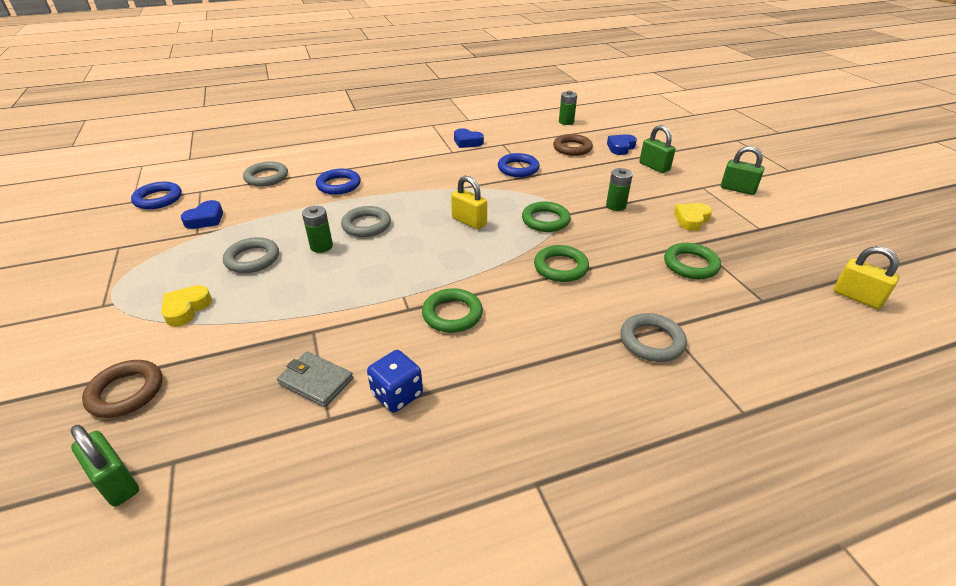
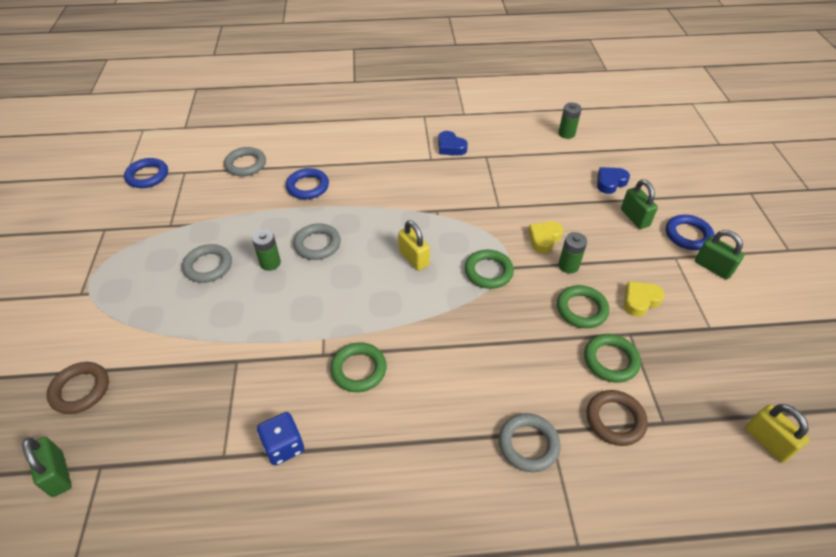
camera: 15 degrees right, 10 degrees up
yellow heart [161,285,212,327] -> yellow heart moved to [528,221,563,253]
blue heart [181,200,223,229] -> none
grey wallet [277,351,353,407] -> none
blue ring [498,153,540,177] -> blue ring moved to [666,215,714,250]
green ring [534,245,589,282] -> green ring moved to [557,285,609,328]
brown ring [553,134,593,156] -> brown ring moved to [586,390,648,446]

